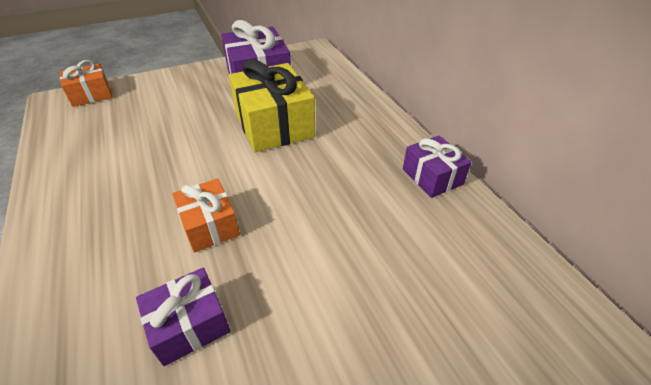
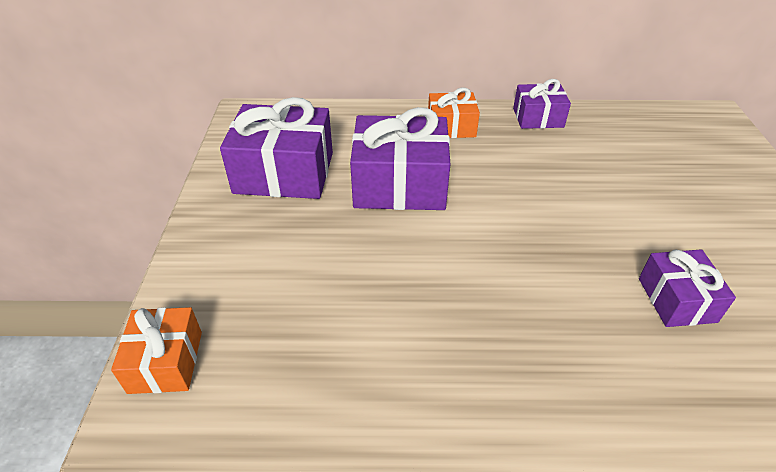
camera: 65 degrees left, 0 degrees up
orange gift [172,178,240,253] -> orange gift moved to [428,88,480,138]
yellow gift [229,59,315,152] -> purple gift [350,107,450,210]

